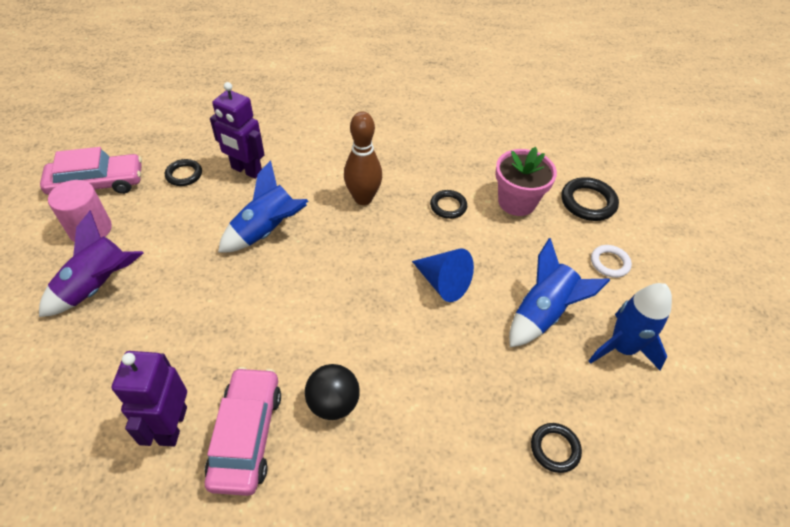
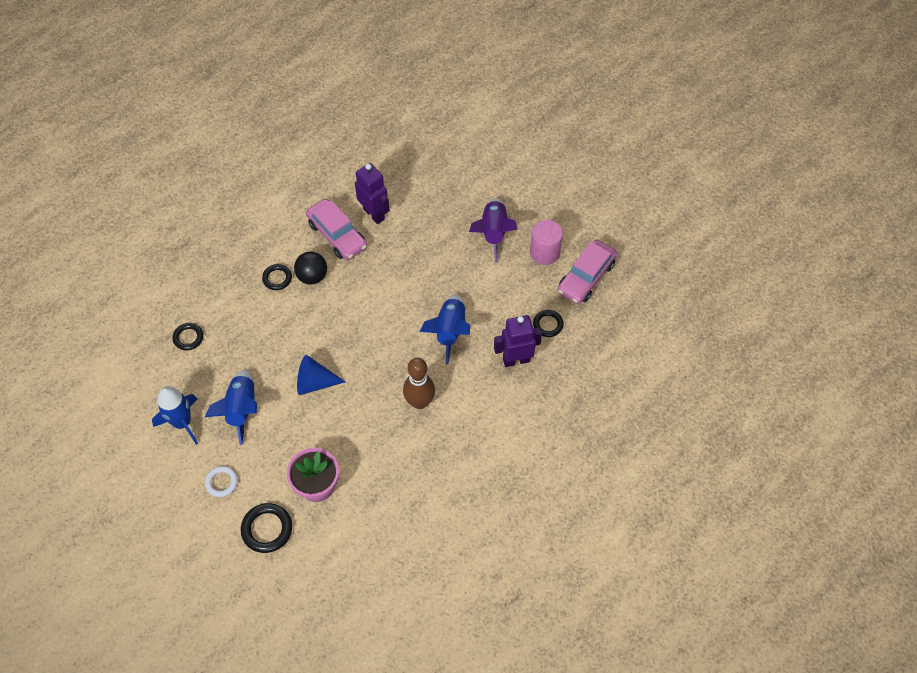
camera: 140 degrees right, 10 degrees up
black ring [430,190,467,219] -> black ring moved to [262,264,292,290]

